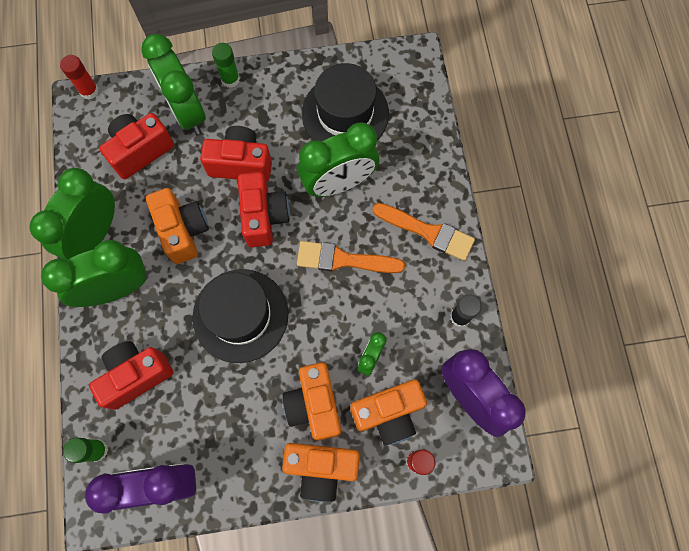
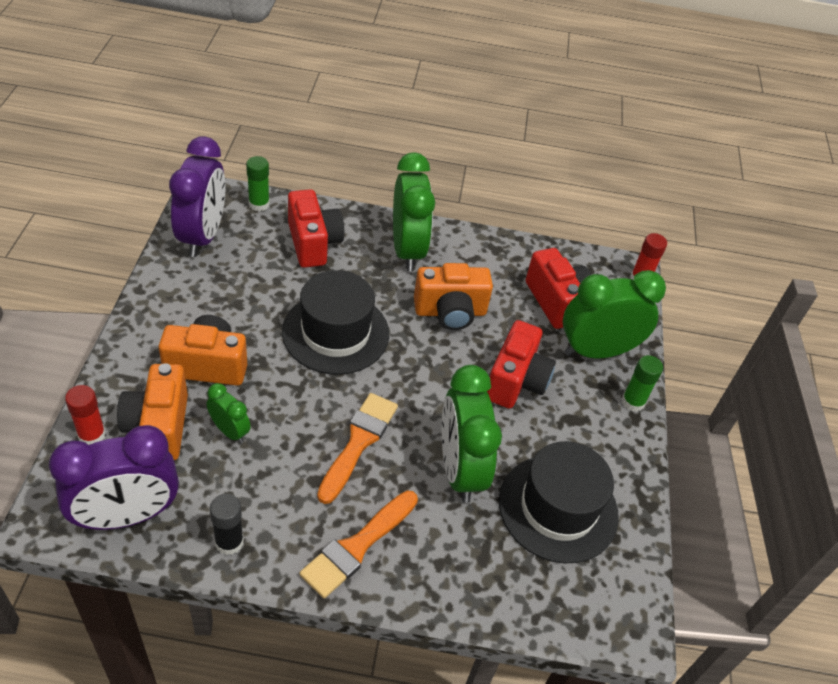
camera: 100 degrees right, 25 degrees down
green clock [29,168,115,260] -> none
red camera [238,172,290,247] -> none
orange camera [282,443,360,502] -> none

